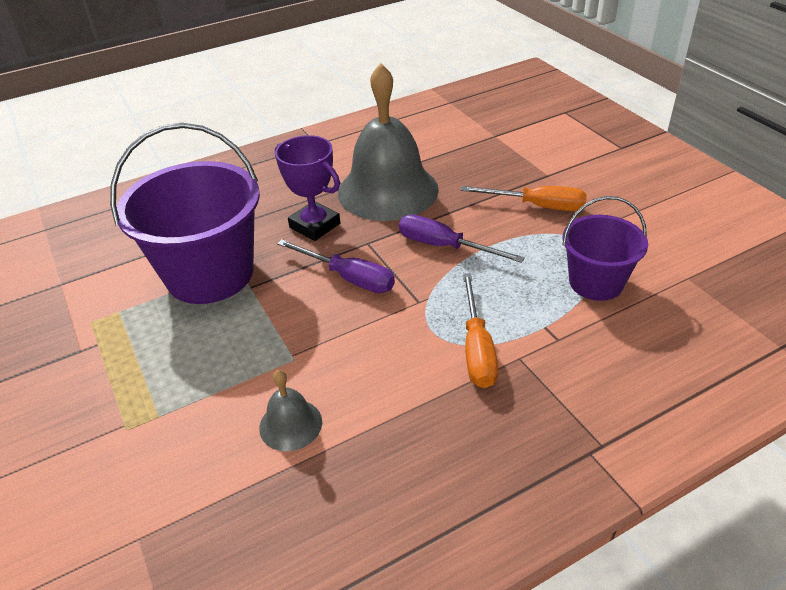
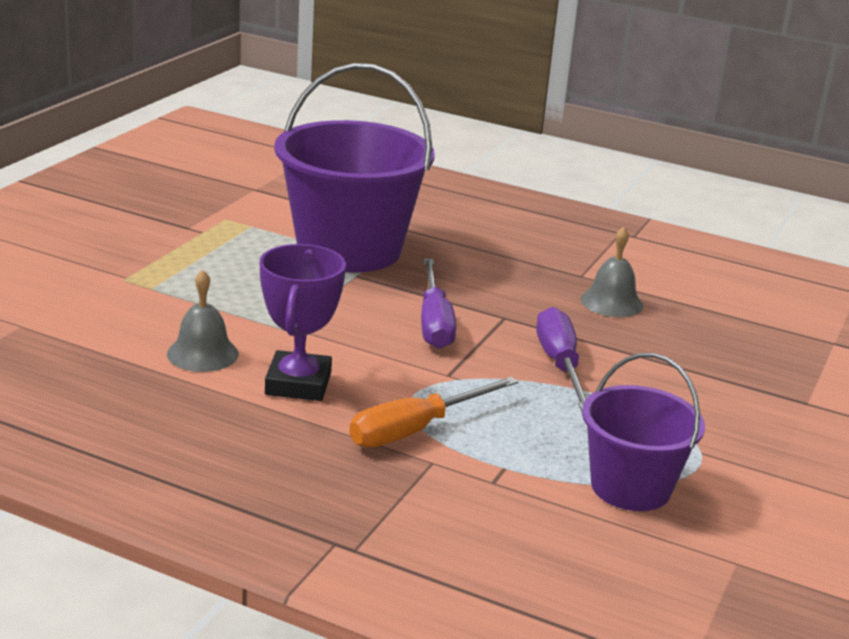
camera: 50 degrees right, 15 degrees down
purple trophy [275,135,340,241] -> purple trophy moved to [260,244,346,401]
grey bell [338,63,439,221] -> grey bell [580,227,643,317], size x0.44
orange screwdriver [461,186,587,211] -> none

